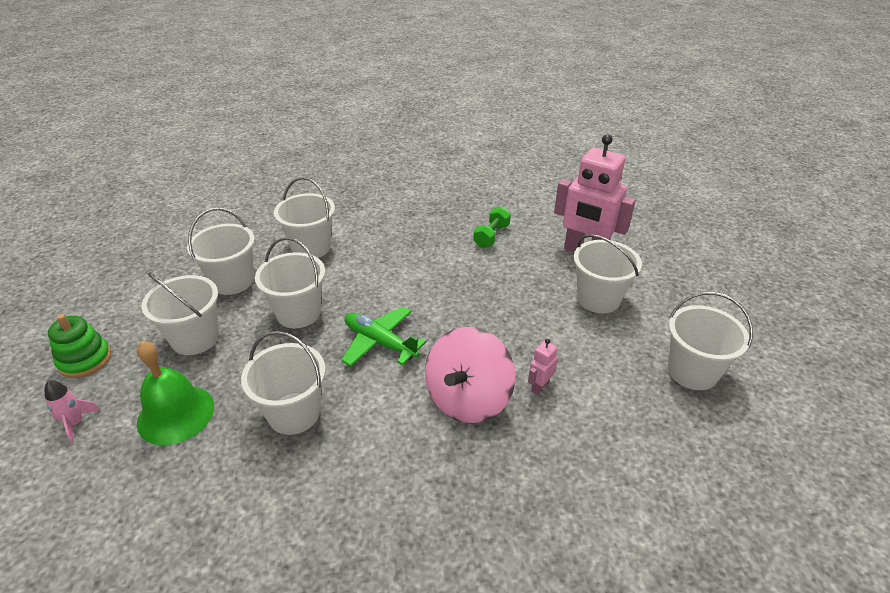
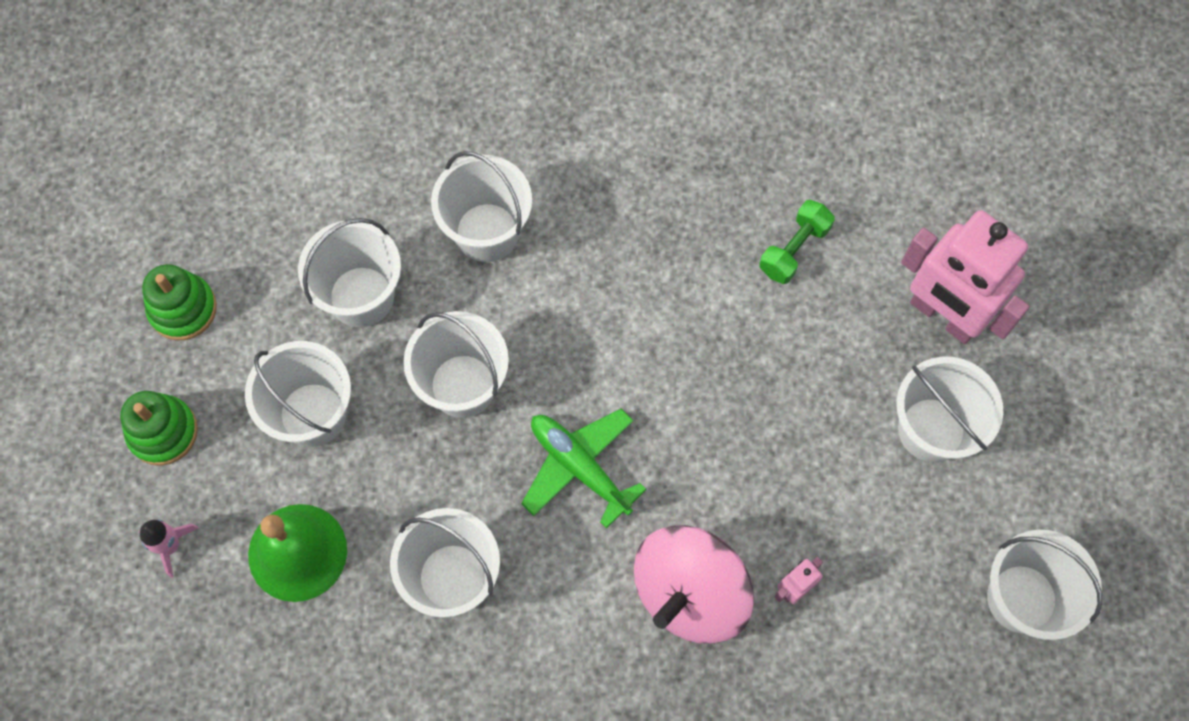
camera: 10 degrees right, 30 degrees up
none -> green stacking toy [142,264,217,340]

